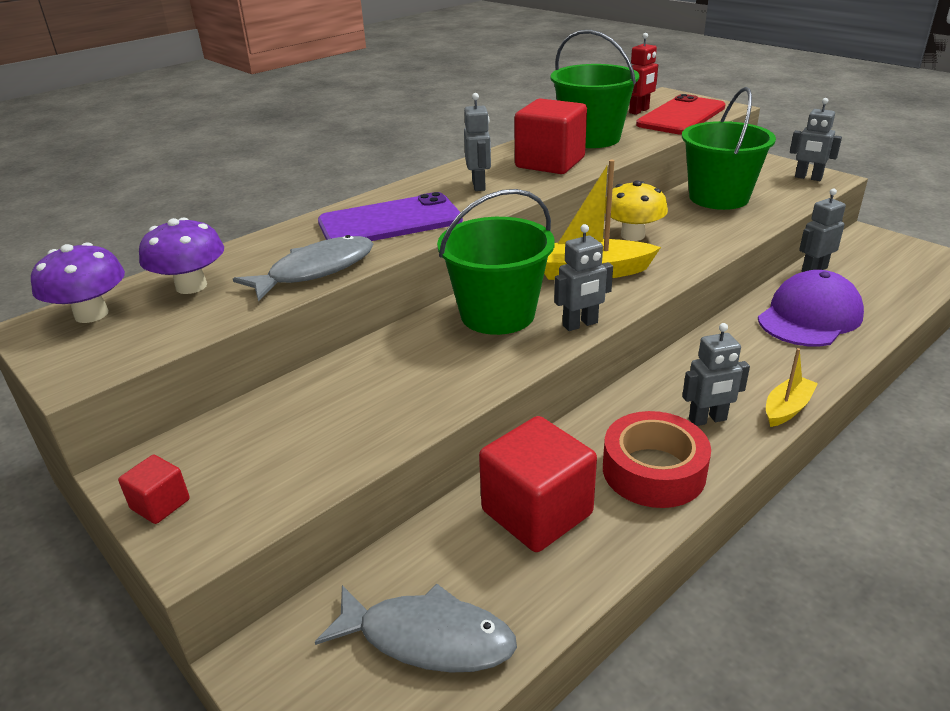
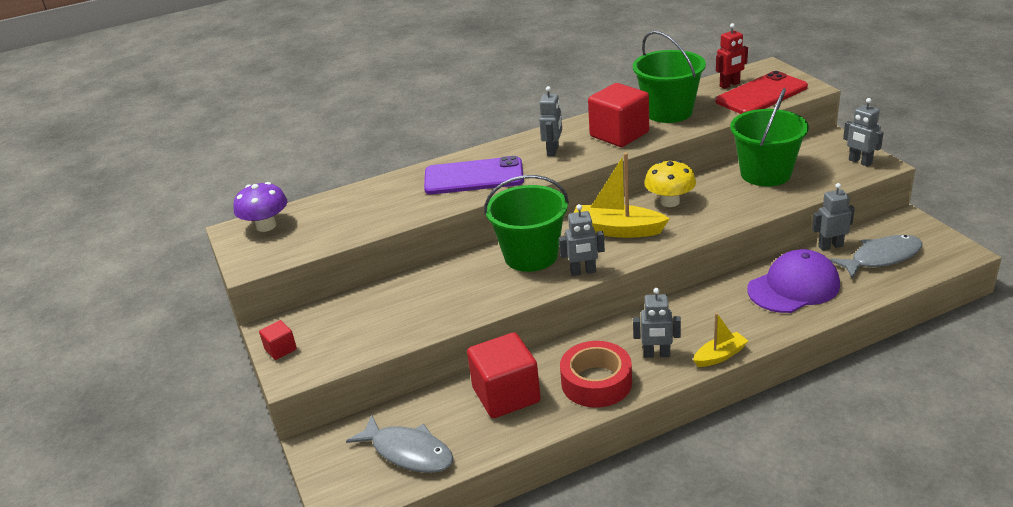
camera: 20 degrees right, 0 degrees up
purple mushroom [139,218,224,294] -> none
grey fish [233,235,373,301] -> grey fish moved to [829,235,923,279]

